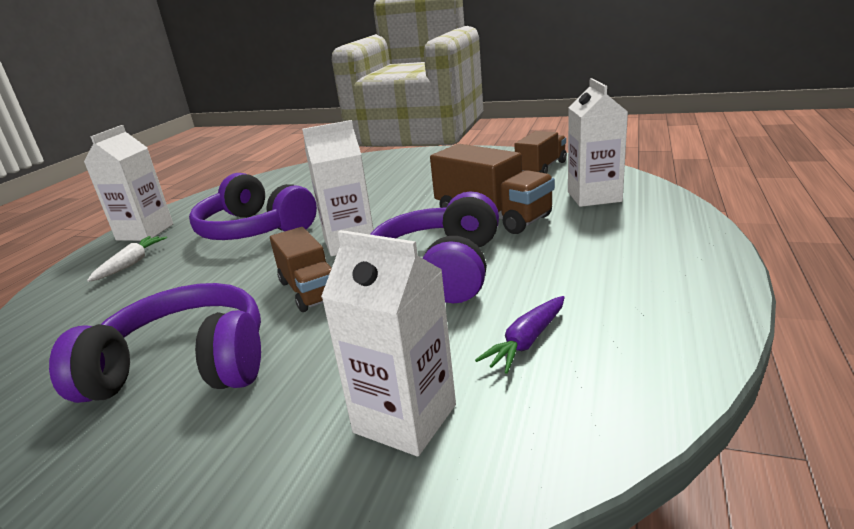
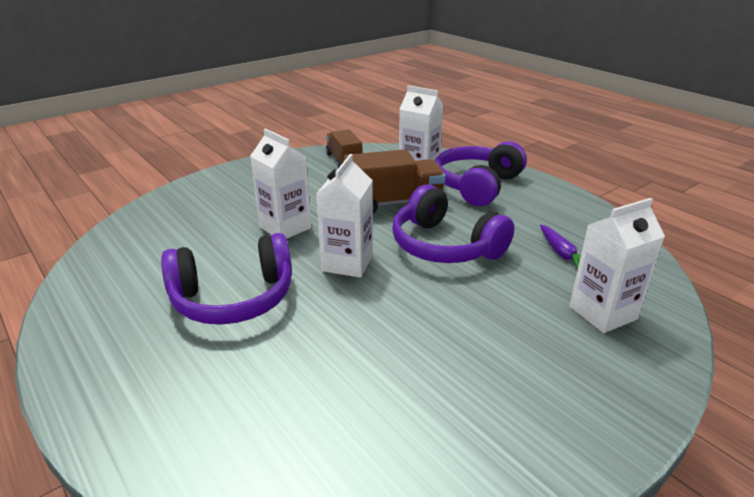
camera: 60 degrees left, 5 degrees up
purple headphones [49,283,261,403] -> purple headphones moved to [435,141,527,206]
white carton [84,125,173,241] -> white carton moved to [250,128,311,239]
white carrot [87,236,167,282] -> none
brown truck [270,227,332,312] -> none

